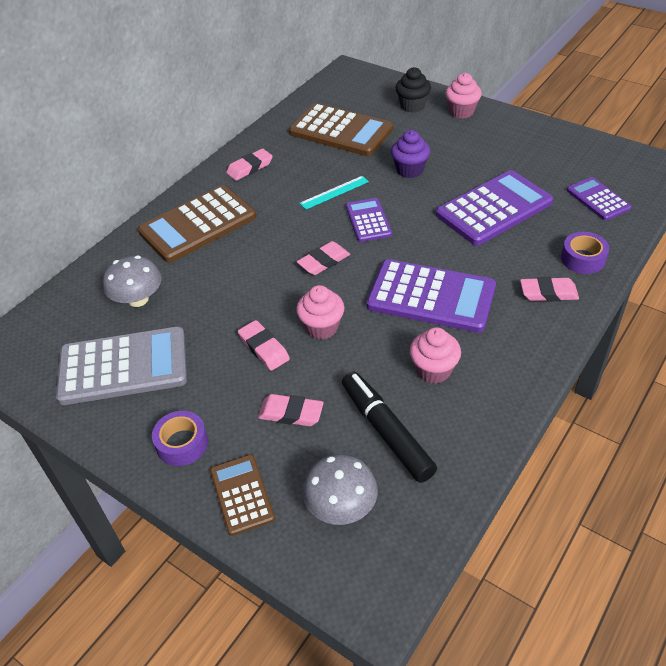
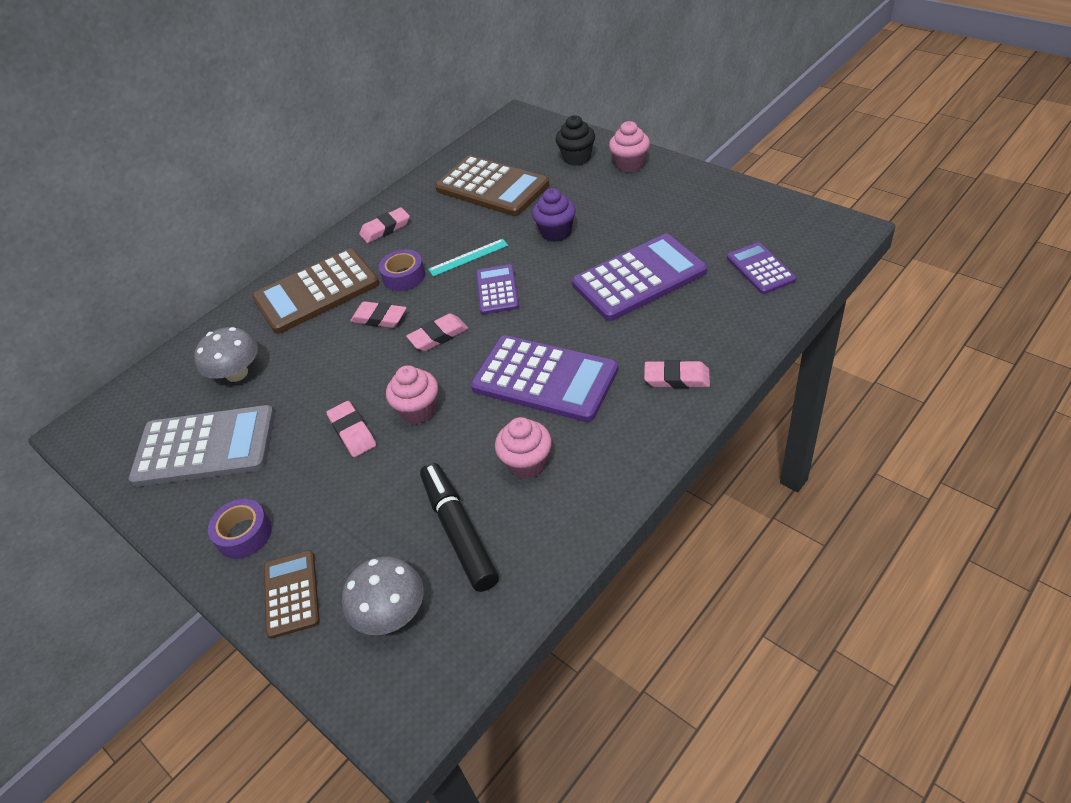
camera: 10 degrees right, 0 degrees up
pink eraser [258,394,324,426] -> pink eraser moved to [350,301,407,328]
purple tape [561,232,609,274] -> purple tape moved to [379,250,425,291]

